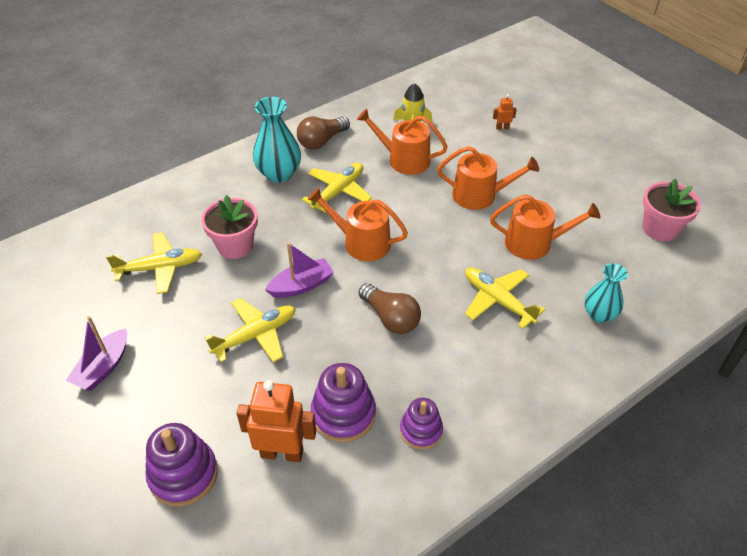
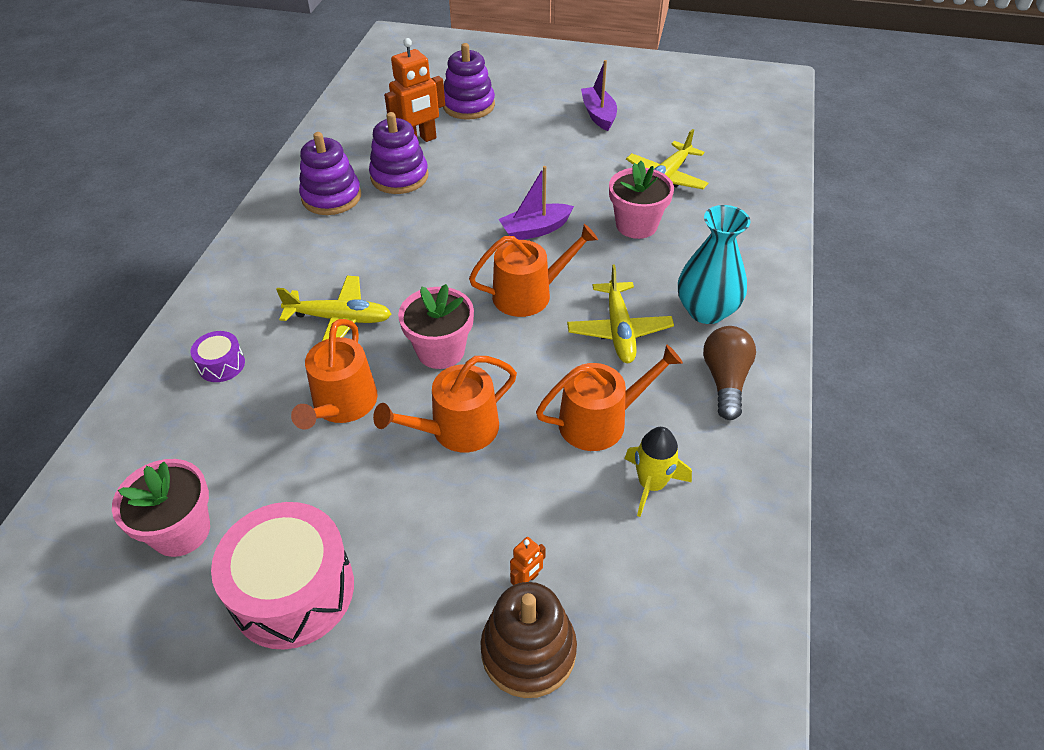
camera: 140 degrees right, 0 degrees up
yellow plane [205,298,296,363] -> none
purple boat [265,243,334,298] -> purple boat turned 45 degrees clockwise [499,166,574,240]
brown light bulb [358,283,421,334] -> none
purple stacking toy [400,398,443,450] -> purple stacking toy [299,132,361,215], size x1.53
orange watering can [490,194,600,260] -> orange watering can turned 45 degrees counterclockwise [291,319,378,429]
turquoise vase [584,263,628,323] -> purple drum [191,331,245,382]
none -> pink drum [211,502,354,650]
none -> pink flower pot [398,284,474,369]
none -> brown stacking toy [480,582,577,698]

